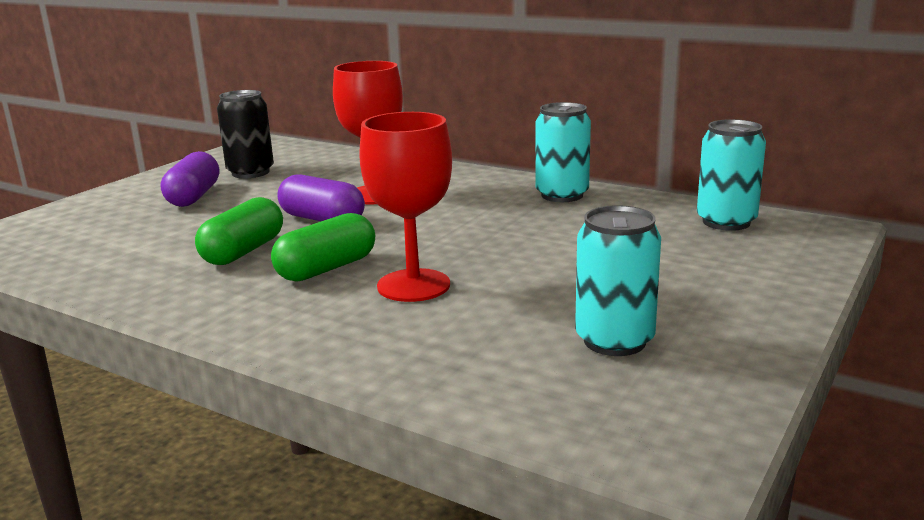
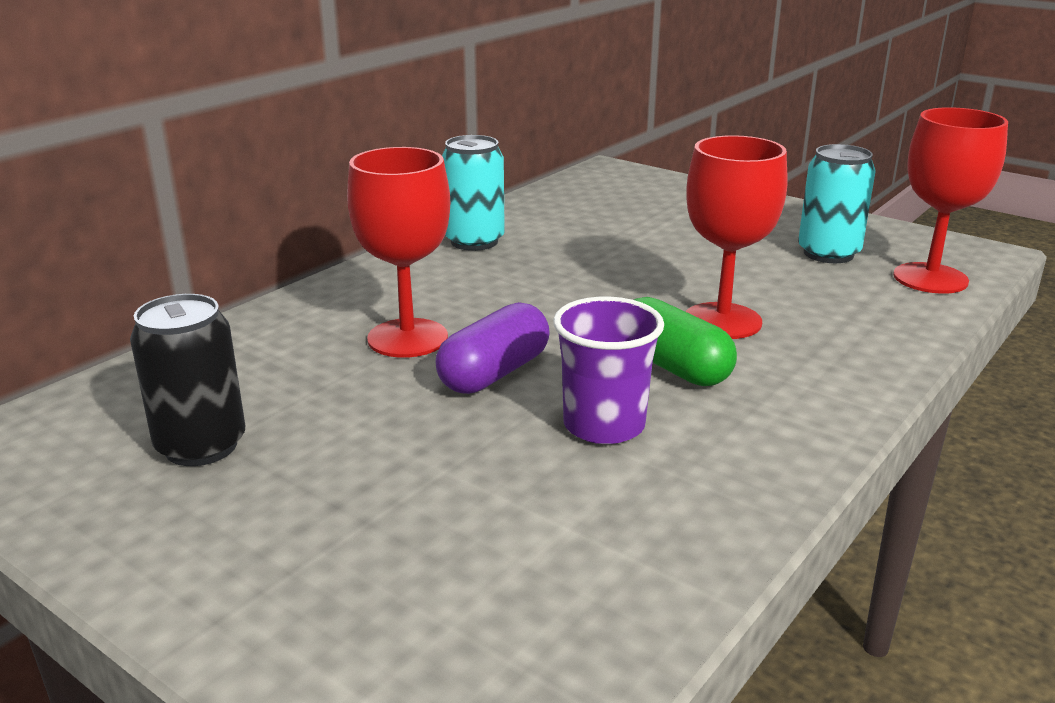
camera: 85 degrees left, 5 degrees up
purple capsule [161,151,219,207] -> none
green capsule [195,197,283,265] -> purple cup [553,297,664,444]
turquoise can [697,119,766,231] -> none
none -> red goblet [893,107,1008,294]

